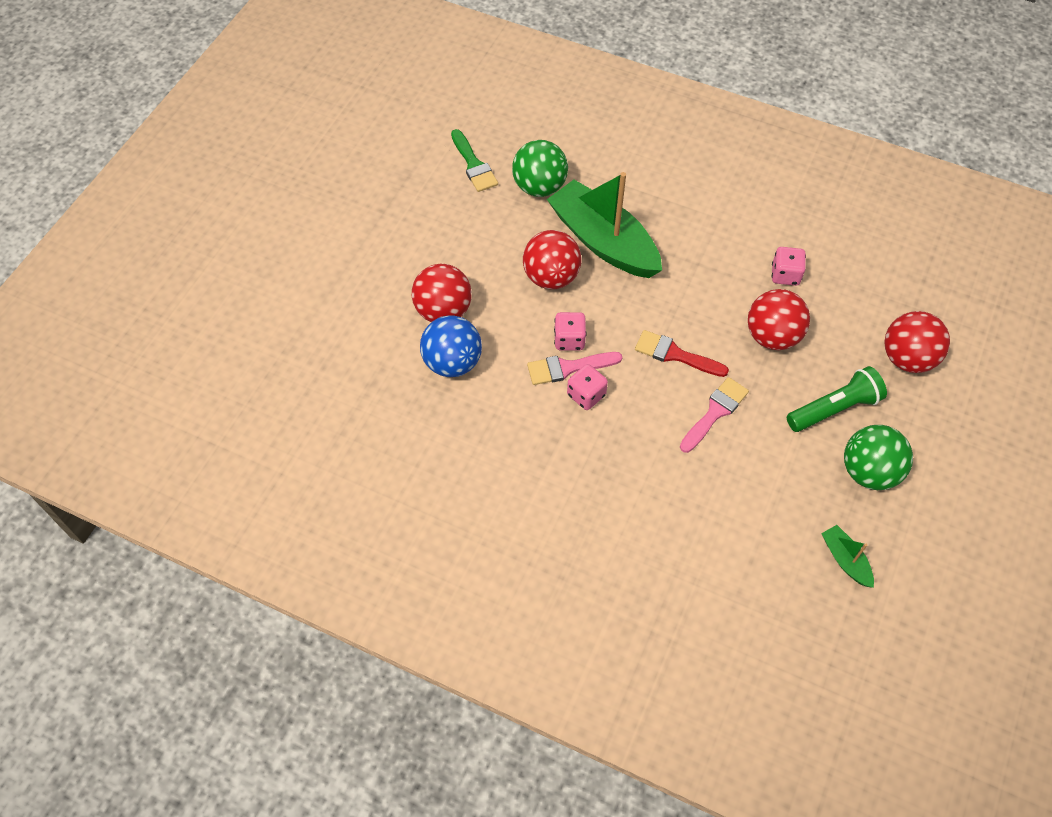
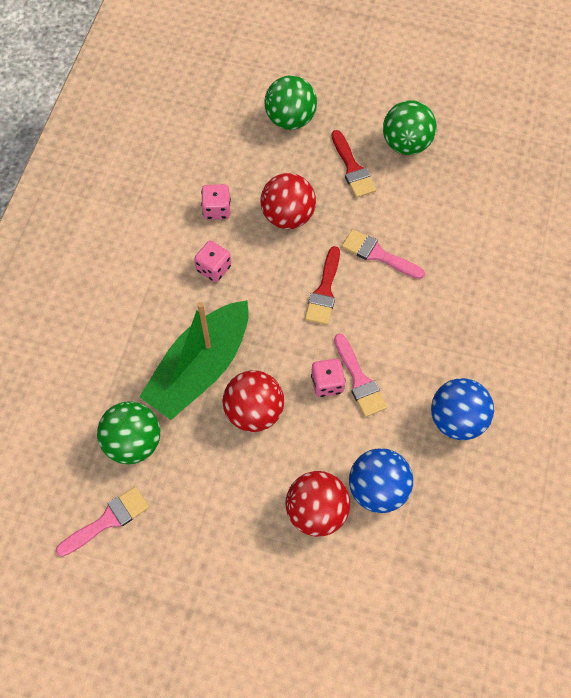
camera: 100 degrees left, 5 degrees up
green brush [451,129,498,192] -> pink brush [56,486,149,557]
pink dice [567,364,608,410] -> pink dice moved to [194,241,231,282]
green flashlight [787,366,887,432] -> red brush [332,130,376,198]
green boat [821,525,874,588] -> none
red ball [884,311,950,373] -> green ball [264,75,317,130]
none -> blue ball [431,378,494,440]

